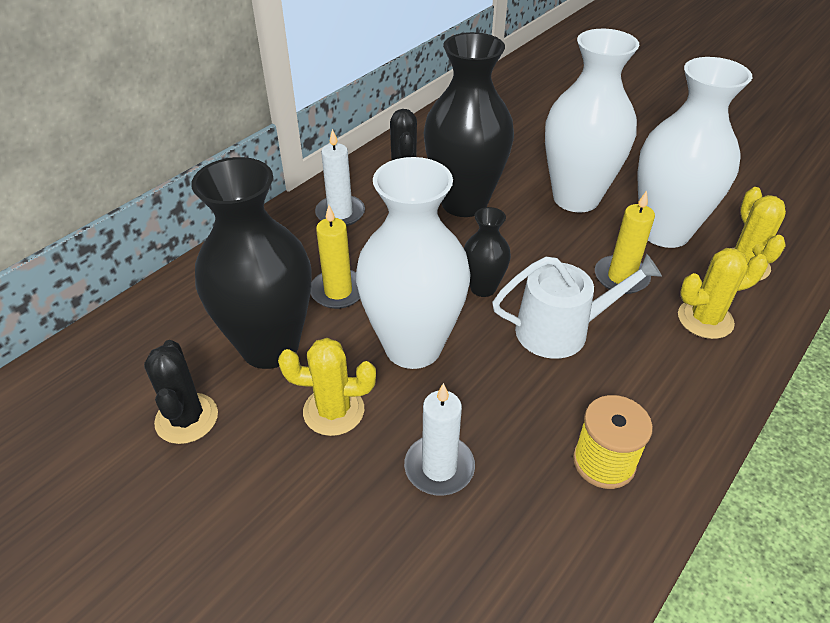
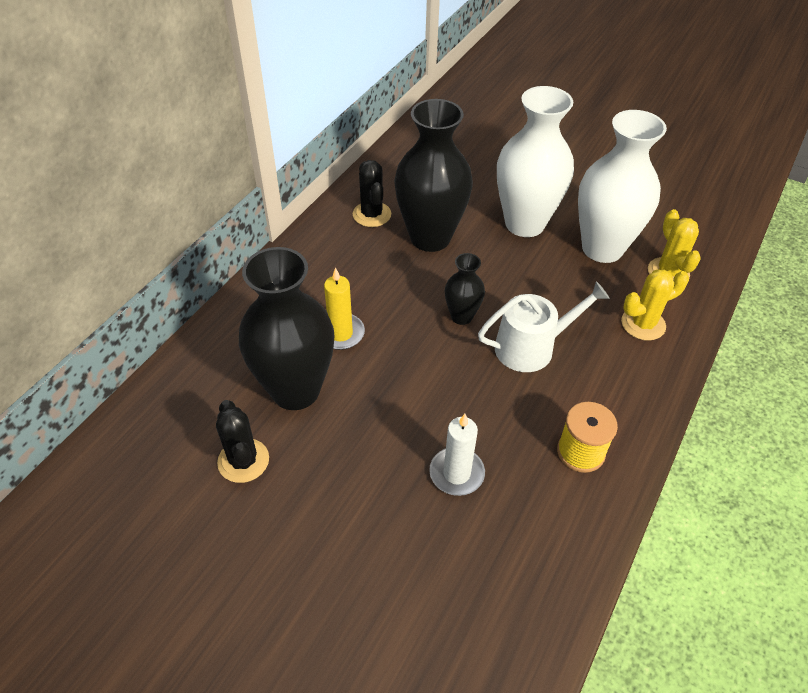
camera: 10 degrees left, 5 degrees up
yellow cactus [278,338,376,436] -> none
white candle [315,129,365,226] -> none
white vase [356,157,471,369] -> none
yellow candle [595,191,655,294] -> none

